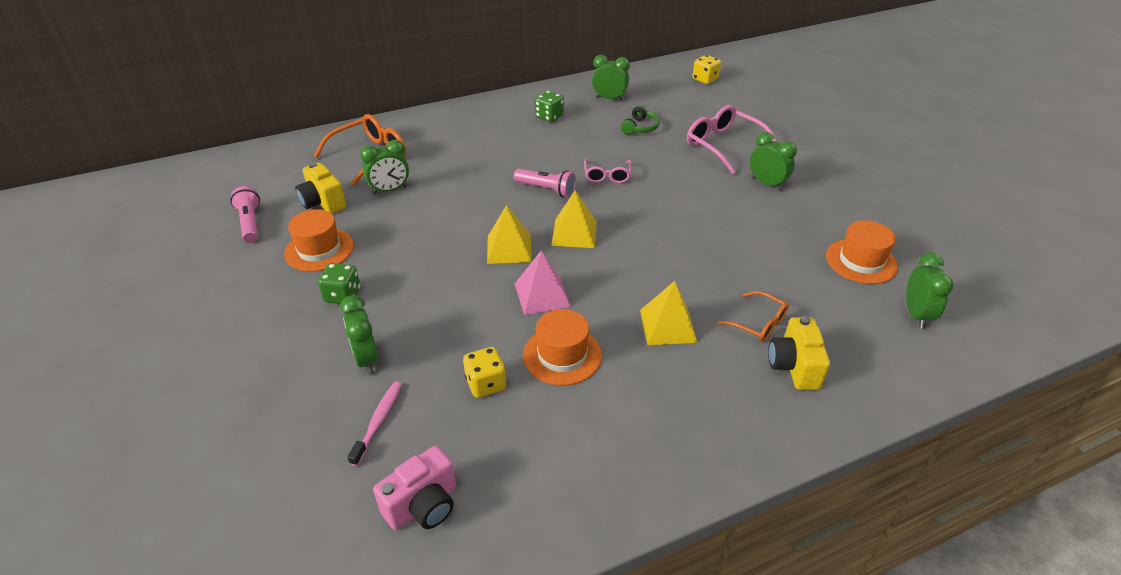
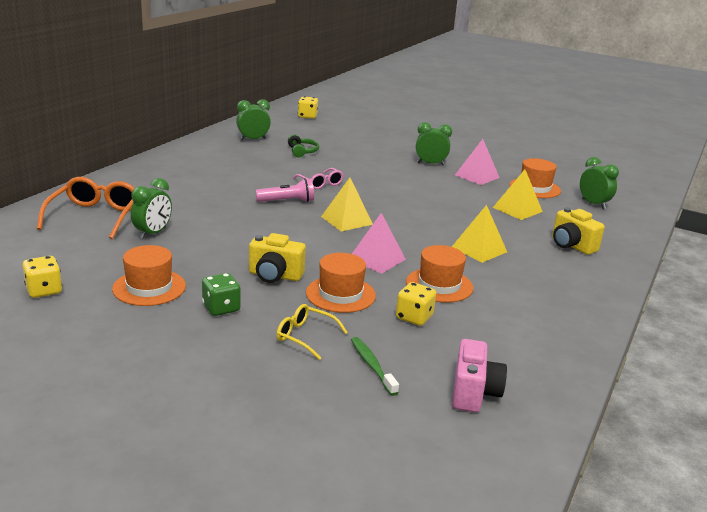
camera: 40 degrees left, 15 degrees down
pink flashlight [230,186,260,243] -> yellow dice [22,256,62,298]
yellow camera [295,162,346,214] -> yellow camera moved to [249,233,306,283]
green clock [340,295,379,374] -> yellow glasses [276,304,348,360]
pink toothbrush [347,381,402,466] -> green toothbrush [351,337,399,396]
yellow pyramid [487,205,532,264] -> yellow pyramid moved to [493,169,543,220]
green dice [535,90,564,122] -> none
pink glasses [687,105,776,174] -> none
orange glasses [717,291,789,342] -> none
none -> orange hat [306,253,376,313]
none -> pink pyramid [455,139,500,185]

